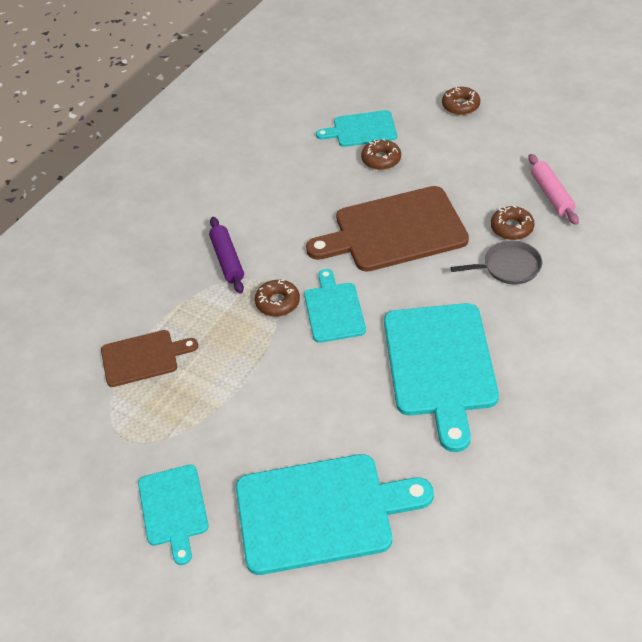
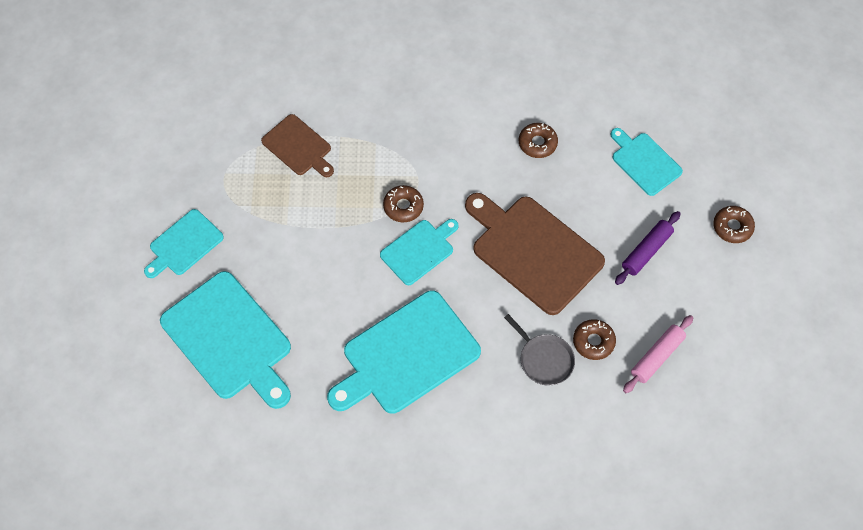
camera: 55 degrees right, 15 degrees up
purple rolling pin [209,217,244,293] -> purple rolling pin moved to [615,211,681,285]
brown donut [361,139,401,170] -> brown donut moved to [519,123,558,158]

